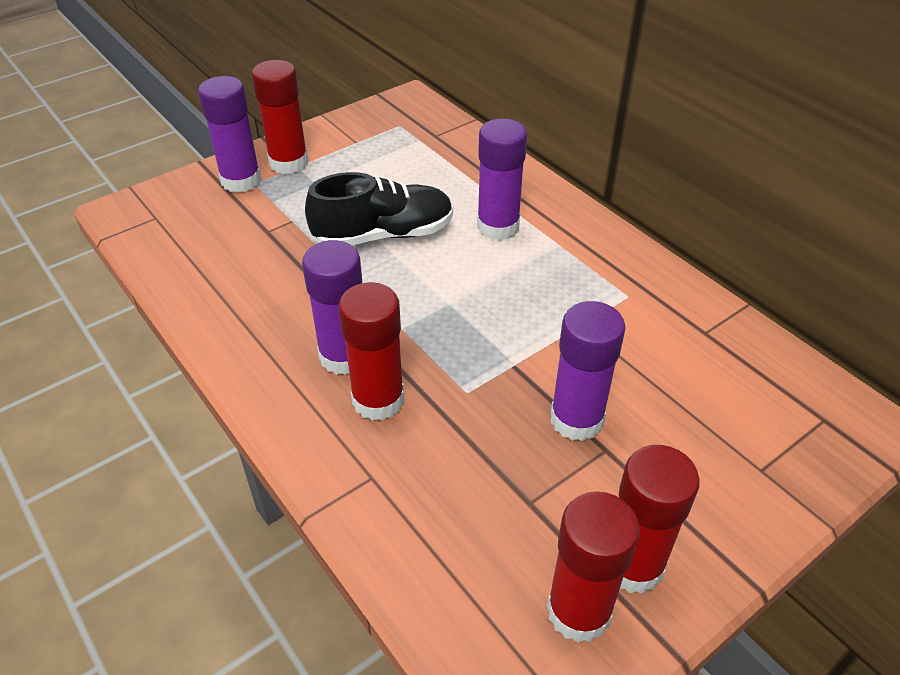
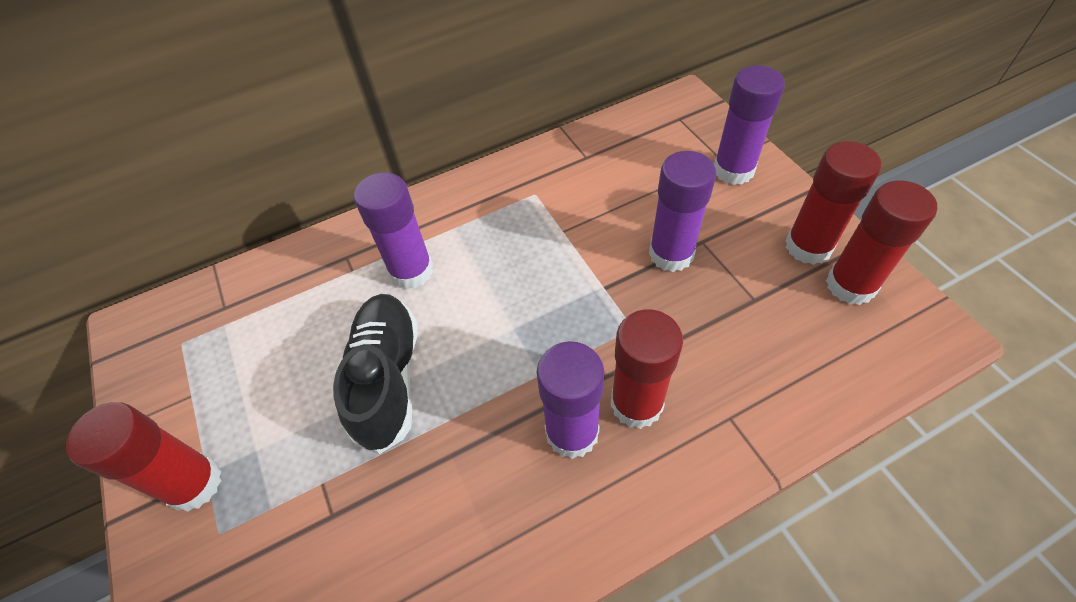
camera: 75 degrees left, 10 degrees up
purple glue stick [198,76,261,193] -> purple glue stick moved to [714,65,785,185]

